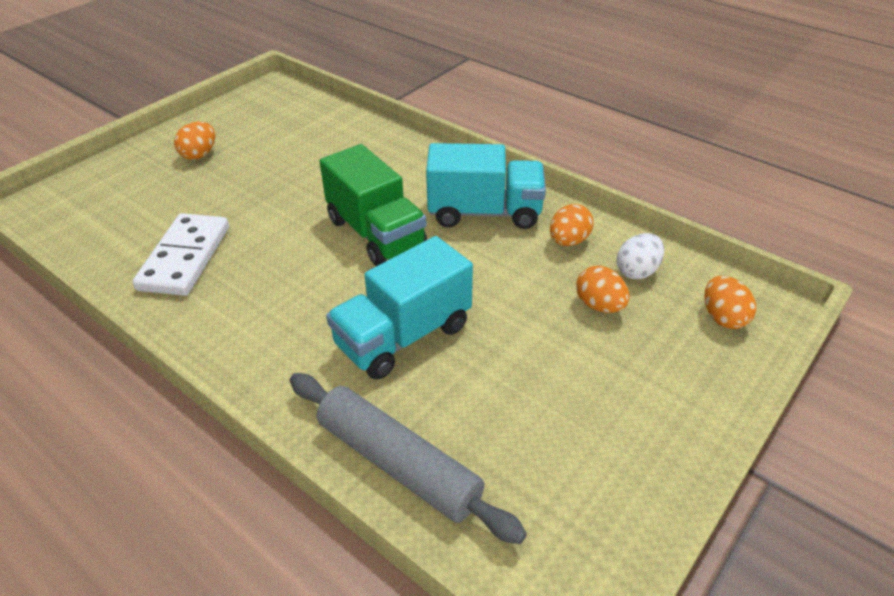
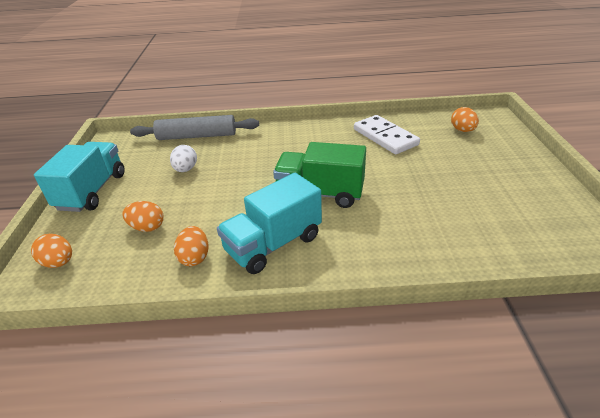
camera: 140 degrees right, 5 degrees down
orange egg [174,121,215,160] -> orange egg moved to [451,107,479,132]
turquoise truck [326,236,473,380] -> turquoise truck moved to [34,142,125,212]
white egg [616,233,664,280] -> white egg moved to [170,145,197,172]

